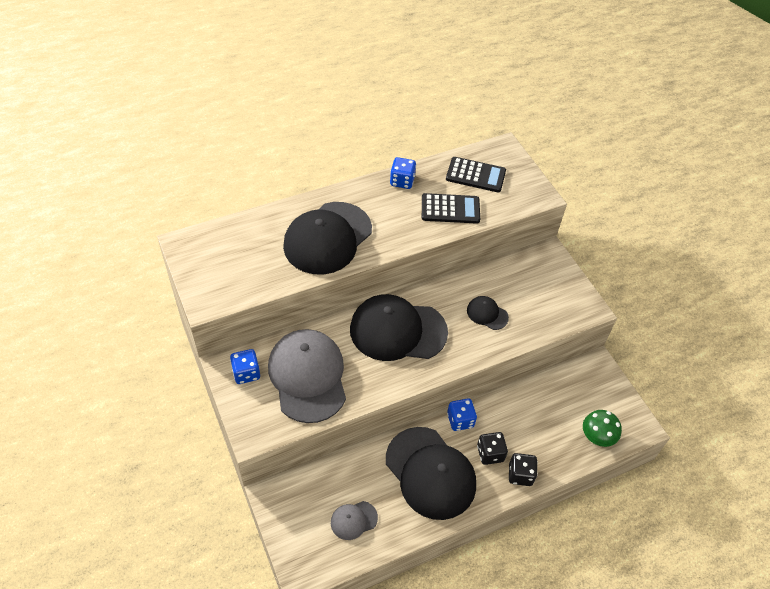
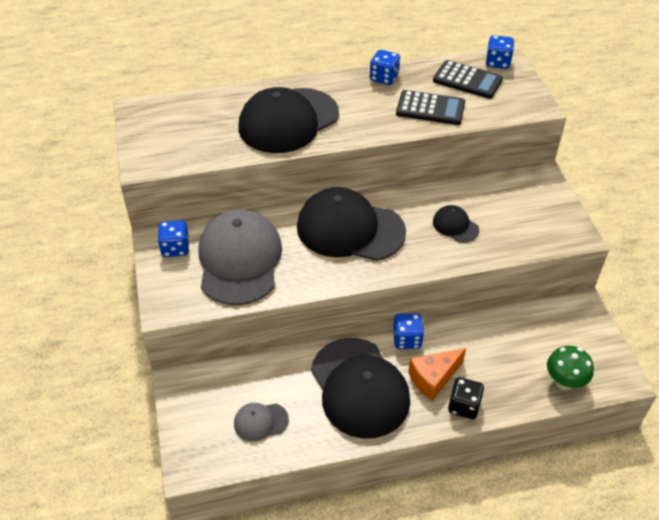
camera: 15 degrees right, 5 degrees down
black dice [477,432,508,465] -> orange cheese [408,348,466,401]
none -> blue dice [486,35,514,69]

